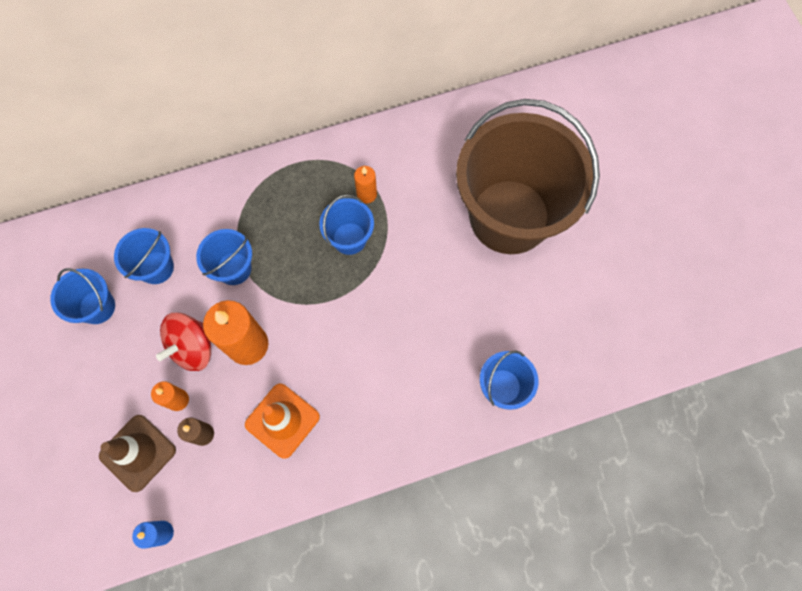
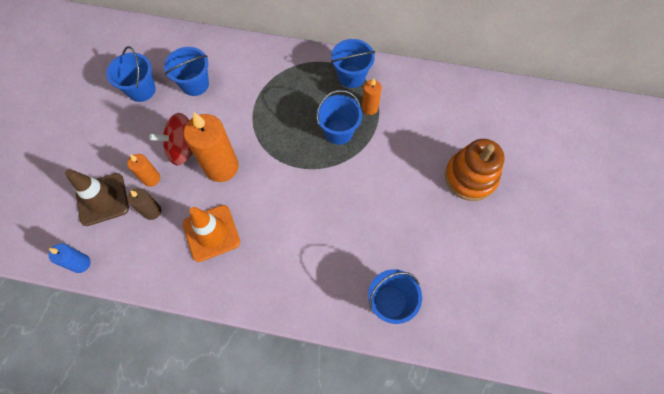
camera: 30 degrees right, 5 degrees down
blue bucket [196,229,252,285] -> blue bucket moved to [331,39,375,88]
brown bucket [456,99,600,254] -> orange stacking toy [445,139,505,201]

